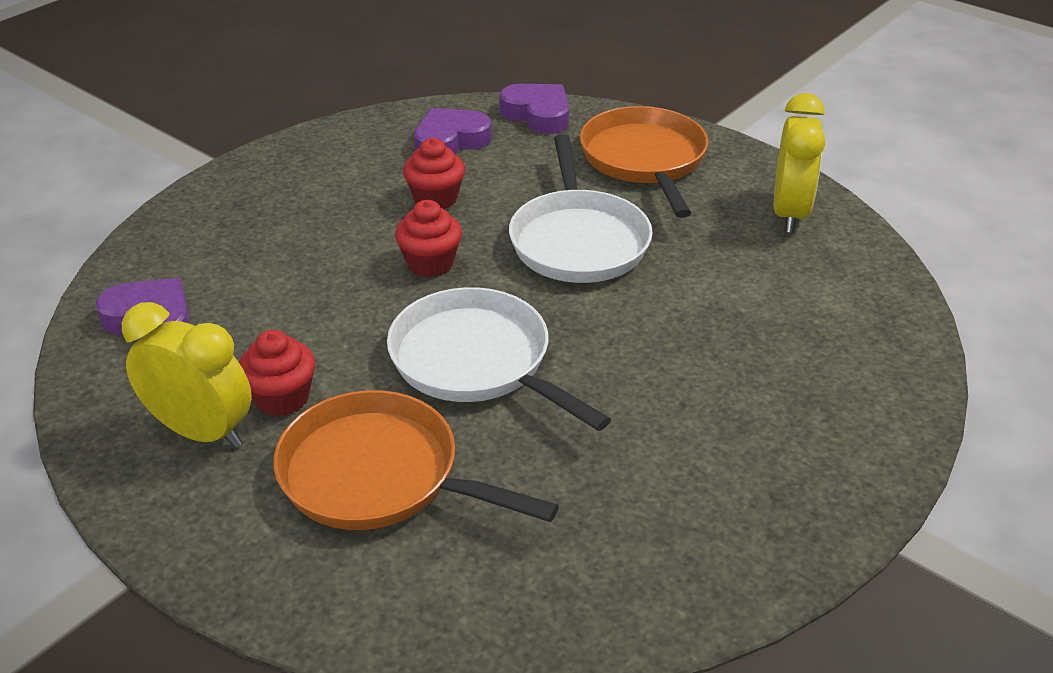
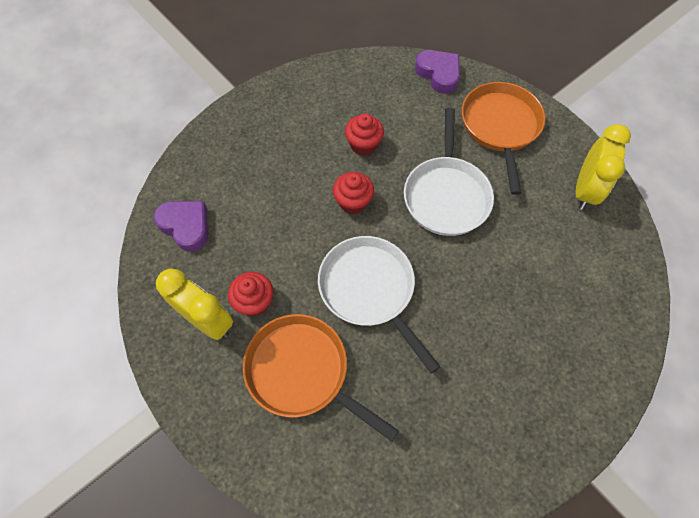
camera: 10 degrees right, 25 degrees up
purple heart [414,108,492,154] -> none

